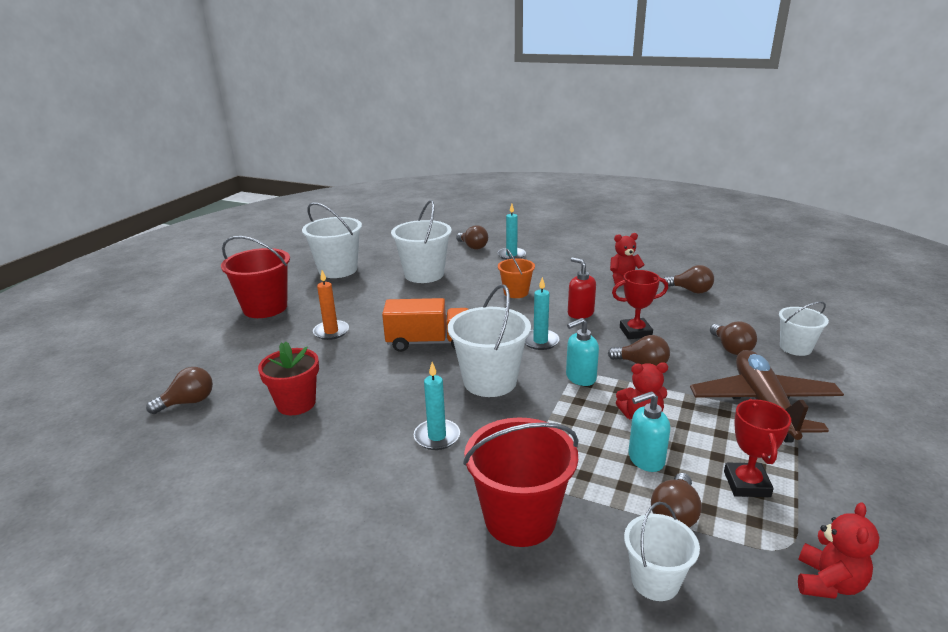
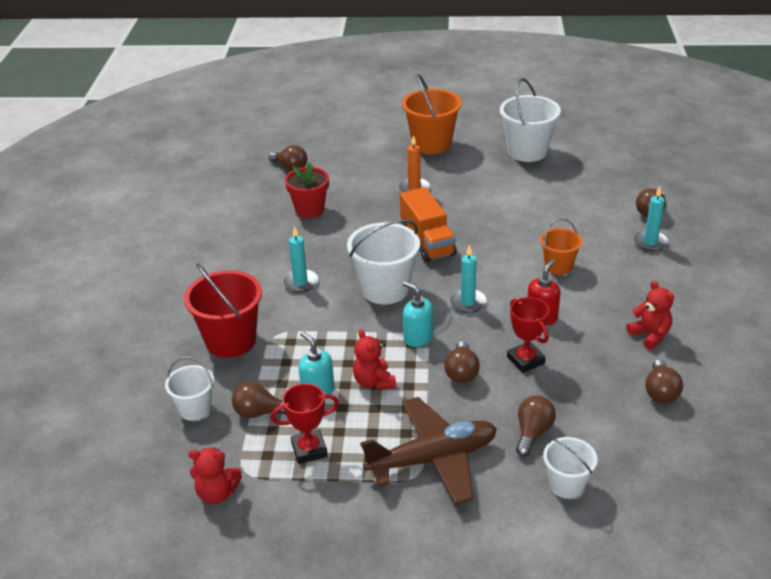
camera: 70 degrees right, 10 degrees up
red bucket [221,236,290,318] -> orange bucket [402,74,462,154]
white bucket [391,200,452,283] -> none
brown light bulb [710,322,757,355] -> brown light bulb turned 150 degrees clockwise [516,396,556,457]

